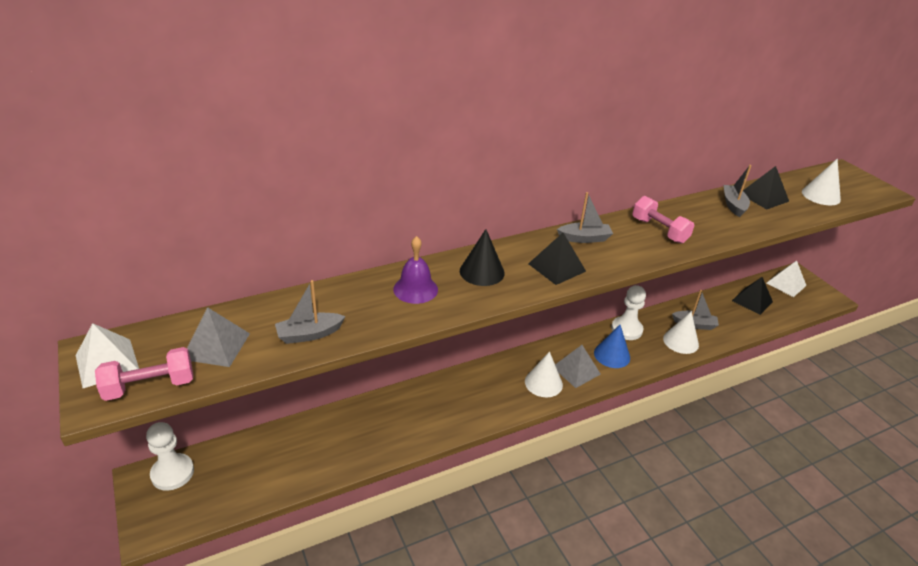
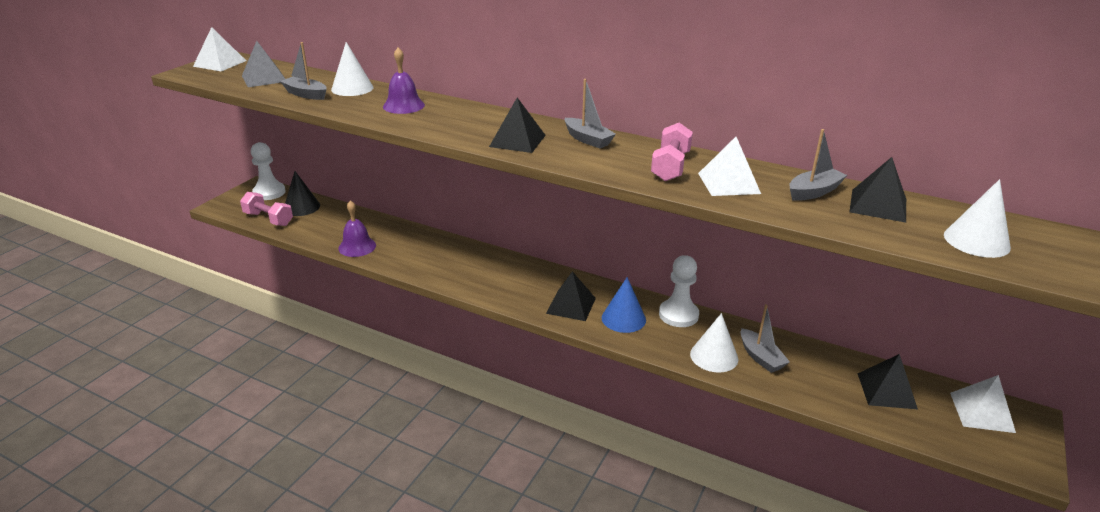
camera: 55 degrees right, 5 degrees down
pink dumbbell [95,347,193,401] -> pink dumbbell moved to [240,192,293,226]
black cone [460,229,505,286] -> black cone moved to [285,171,320,216]
white cone [525,351,563,397] -> white cone moved to [331,42,374,96]
grey pyramid [555,345,601,388] -> black pyramid [546,271,596,321]
none -> purple bell [338,200,376,257]
none -> white pyramid [698,137,761,196]

